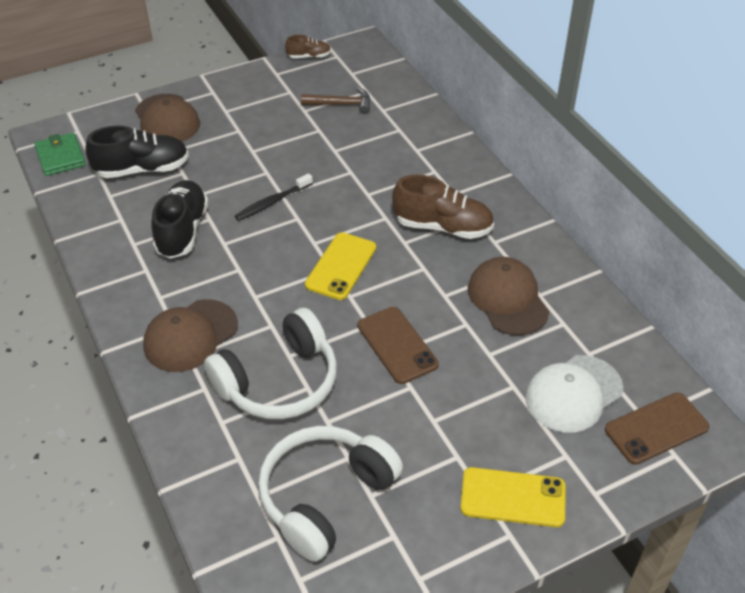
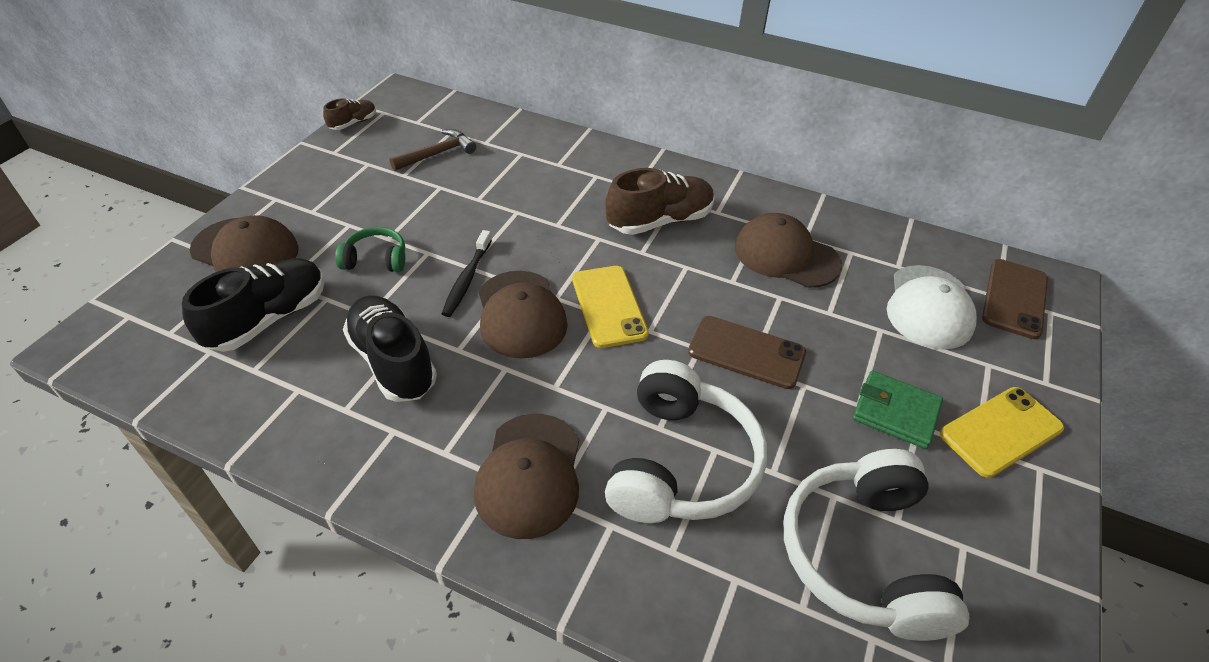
camera: 40 degrees left, 0 degrees up
green wallet [34,133,86,176] -> green wallet moved to [853,371,943,449]
none -> green headphones [335,227,405,272]
none -> brown cap [478,271,568,359]

